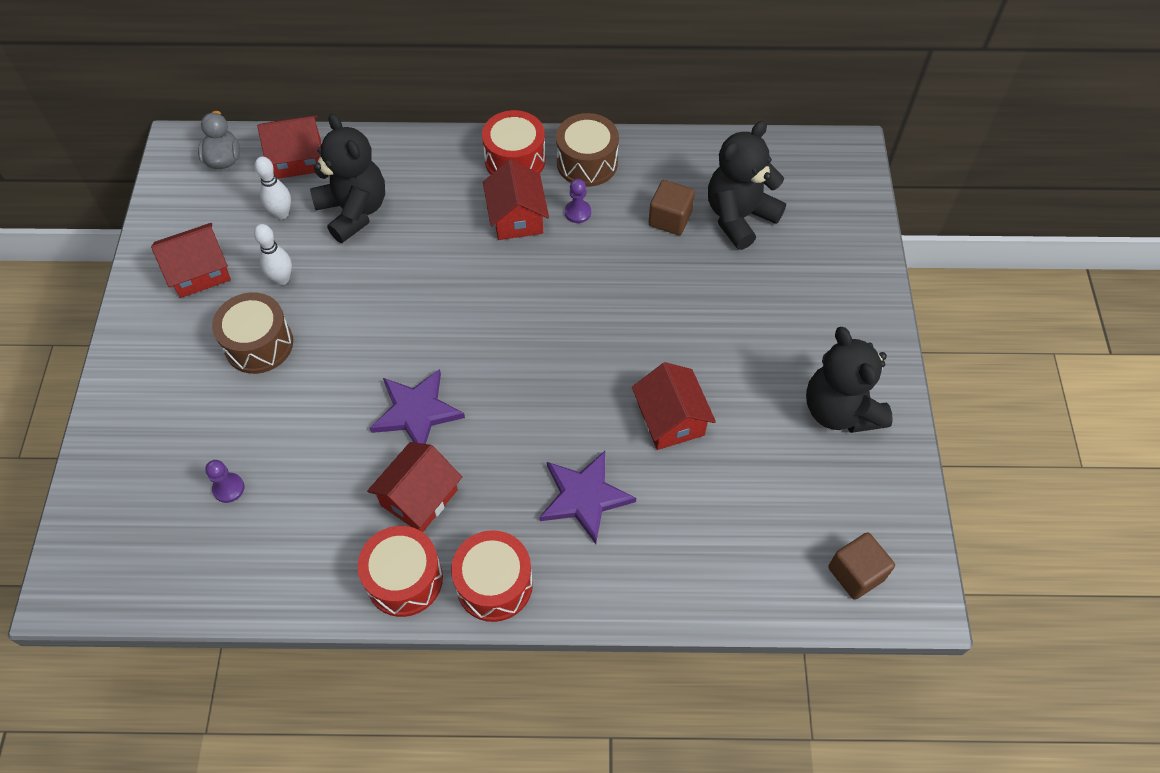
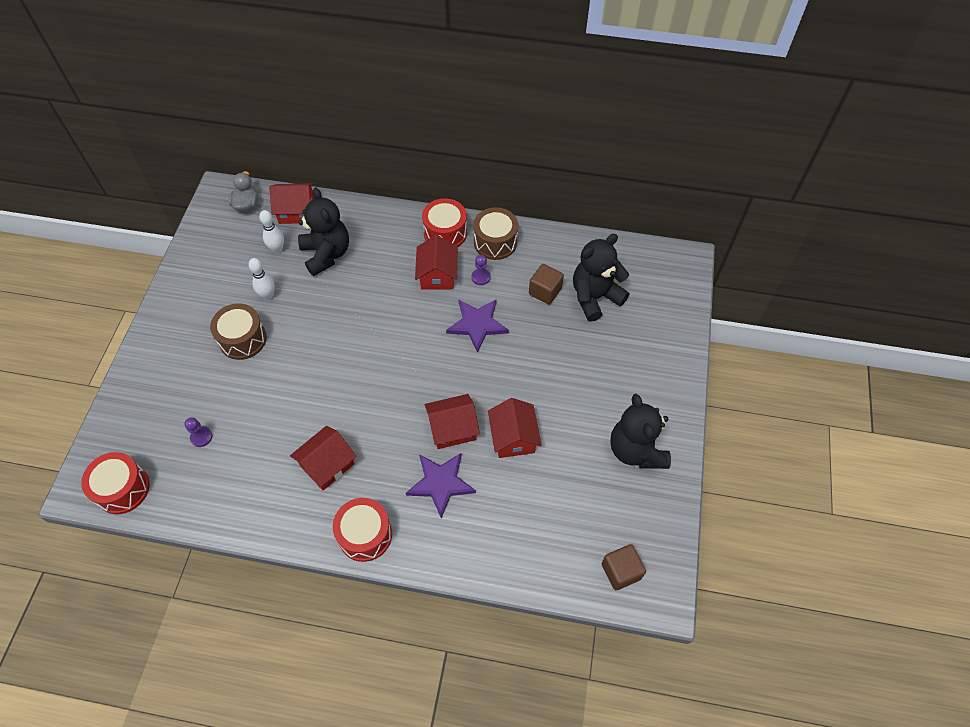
camera: 10 degrees right, 0 degrees up
red house [151,223,231,298] -> red house moved to [425,394,480,449]
red drum [357,526,443,617] -> red drum moved to [81,452,150,514]
purple star [370,369,465,444] -> purple star moved to [446,300,509,353]

